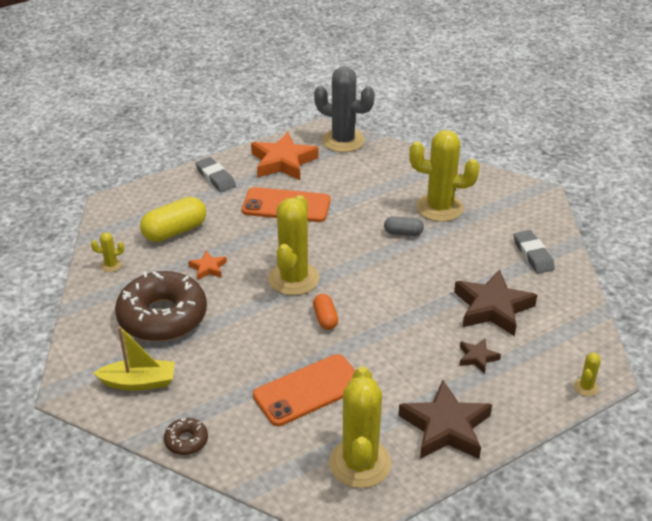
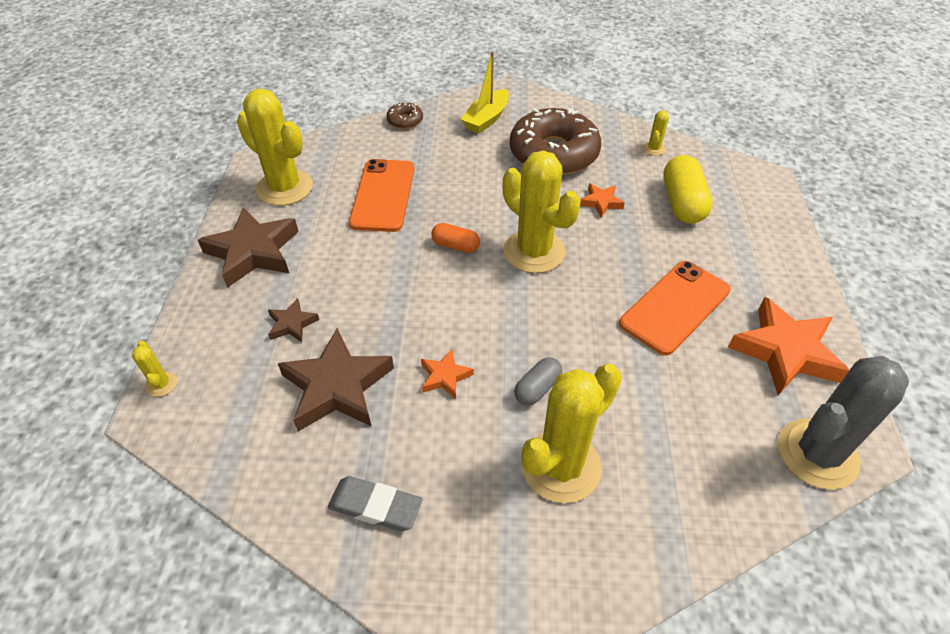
camera: 125 degrees right, 10 degrees up
grey eraser [195,157,236,192] -> none
none -> orange star [421,349,474,399]

